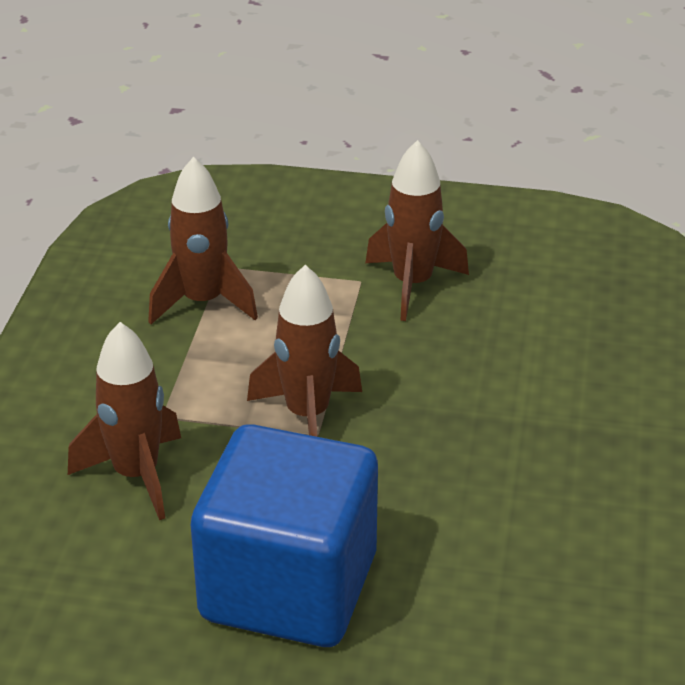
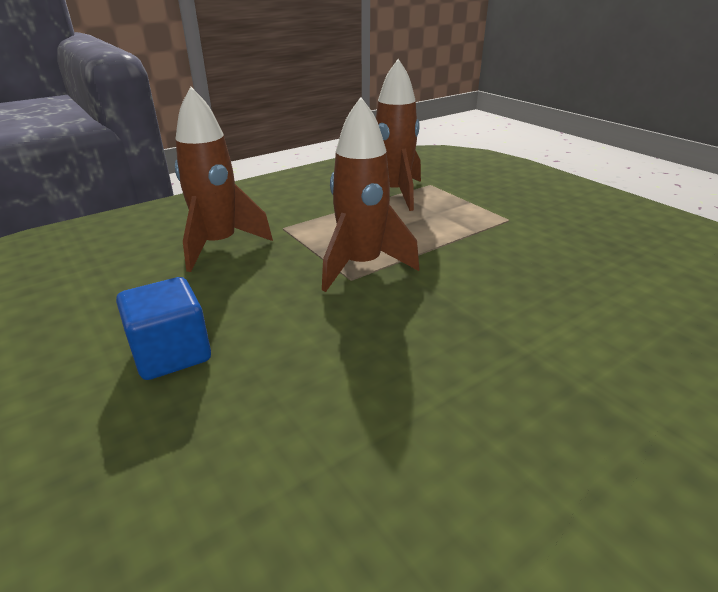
camera: 45 degrees right, 5 degrees down
blue cube [191,424,378,647] -> blue cube [116,277,211,380], size x0.46
brown rocket [365,140,469,321] -> none

